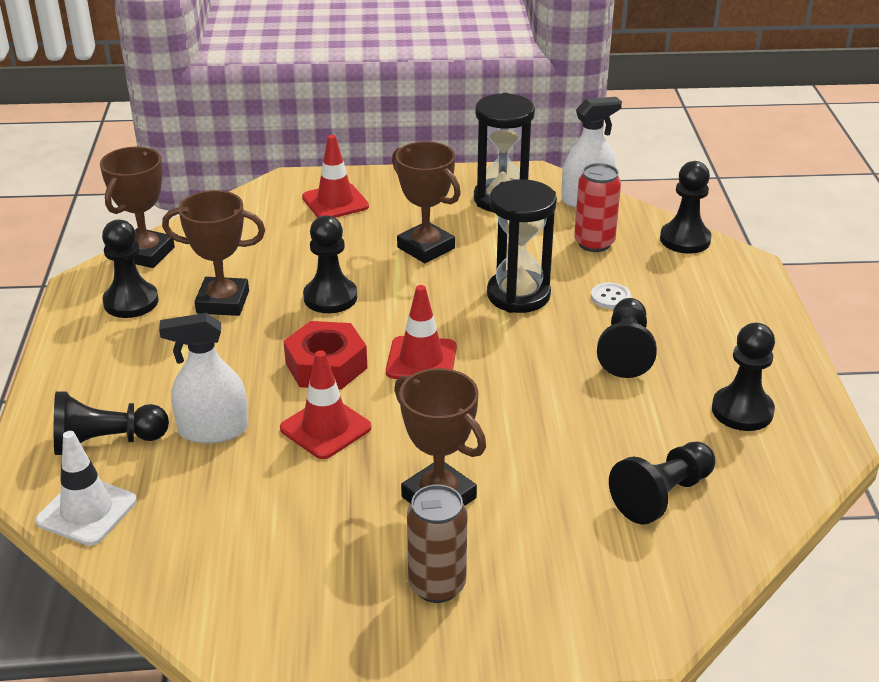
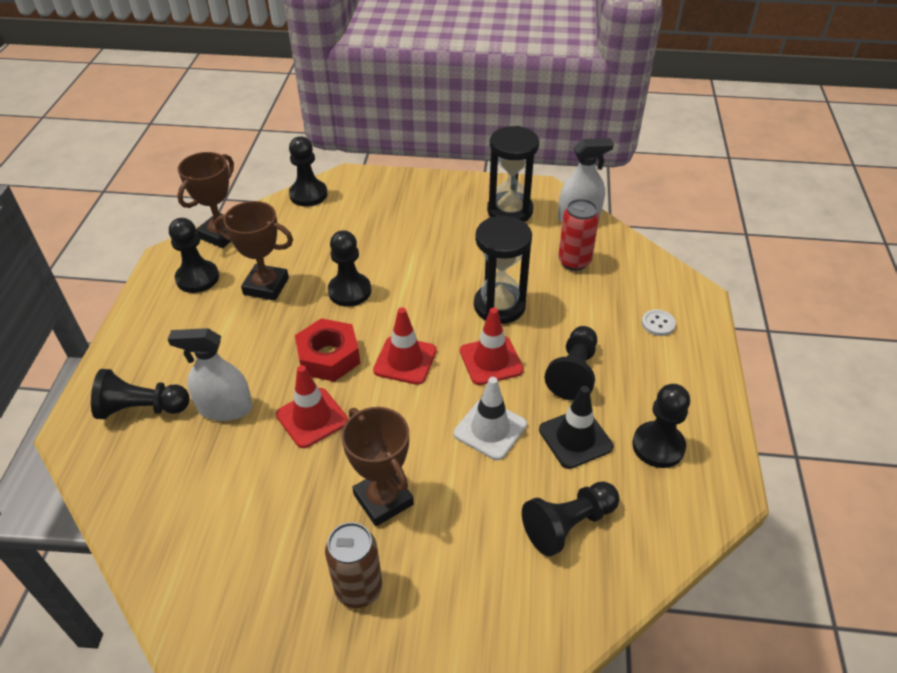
camera: 10 degrees right, 10 degrees up
white traffic cone [35,431,137,546] -> white traffic cone moved to [454,377,527,460]
red traffic cone [302,135,369,218] -> red traffic cone moved to [460,308,524,385]
brown trophy [392,141,461,263] -> none
white button [591,283,631,309] -> white button moved to [642,309,676,336]
black pawn [660,161,712,254] -> black pawn moved to [289,136,328,207]
none -> black traffic cone [539,386,613,469]

